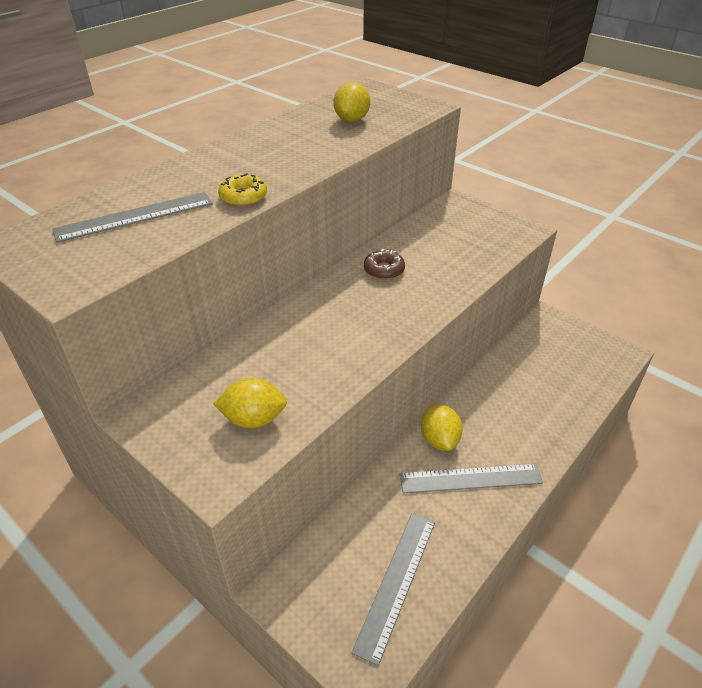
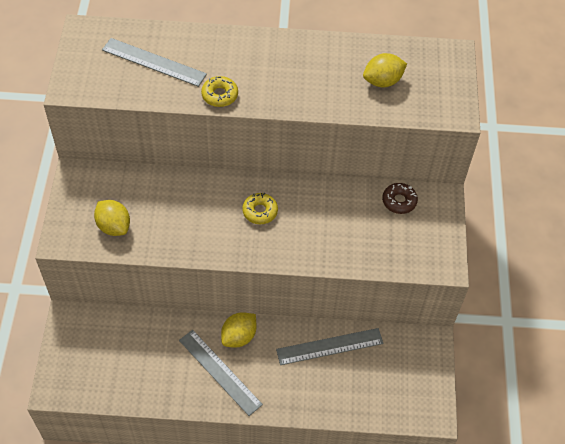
camera: 50 degrees right, 15 degrees up
grey ruler [351,513,435,666] -> grey ruler moved to [276,328,383,365]
brown donut [364,249,405,280] -> brown donut moved to [382,183,418,214]
none -> yellow donut [242,193,278,224]

